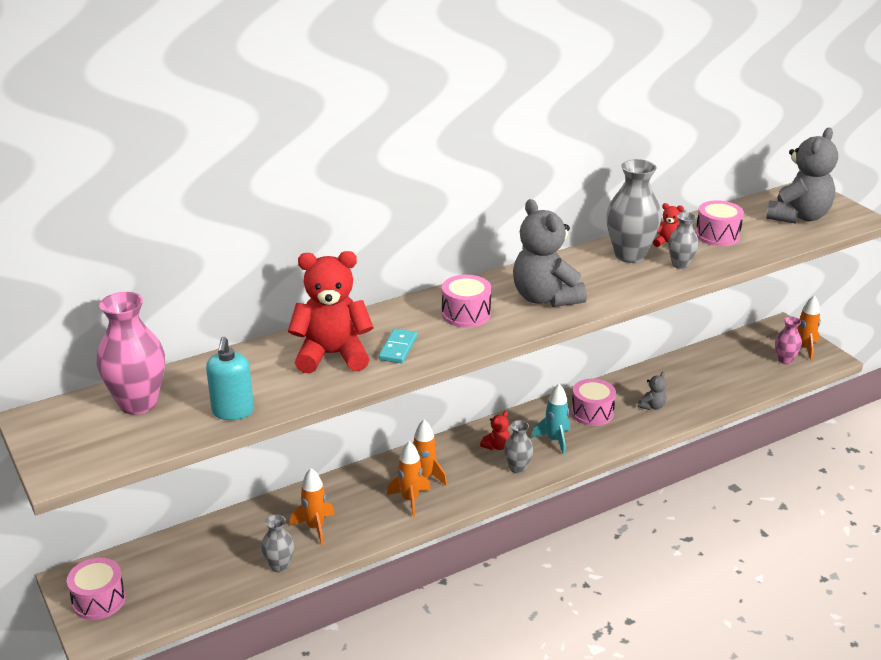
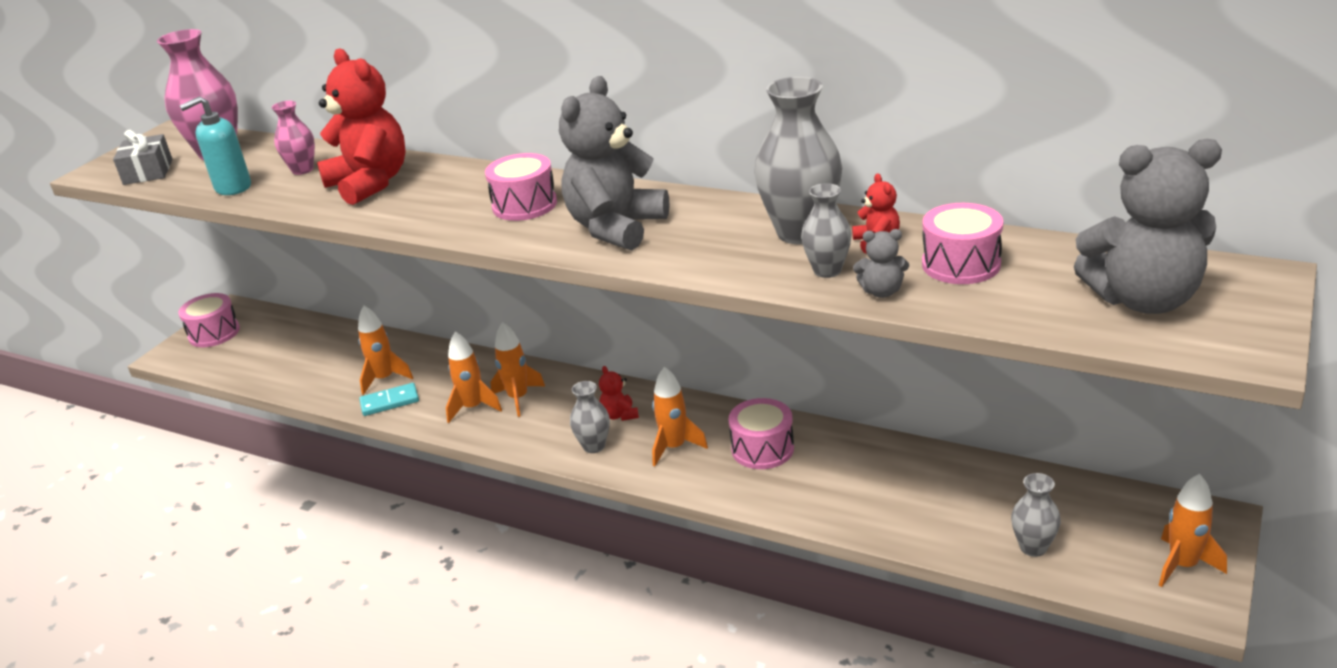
camera: 60 degrees right, 0 degrees up
grey vase [261,515,294,572] -> grey vase moved to [1011,473,1061,557]
turquoise domino [379,329,417,363] -> turquoise domino moved to [359,383,419,416]
red teddy bear [480,411,510,450] -> red teddy bear turned 60 degrees clockwise [599,366,639,421]
turquoise rocket [532,384,570,455] -> orange rocket [652,367,708,466]
grey teddy bear [638,372,666,410] -> grey teddy bear moved to [853,229,909,298]
pink vase [775,316,802,364] -> pink vase moved to [271,101,315,175]
none -> grey gift [113,130,173,185]

